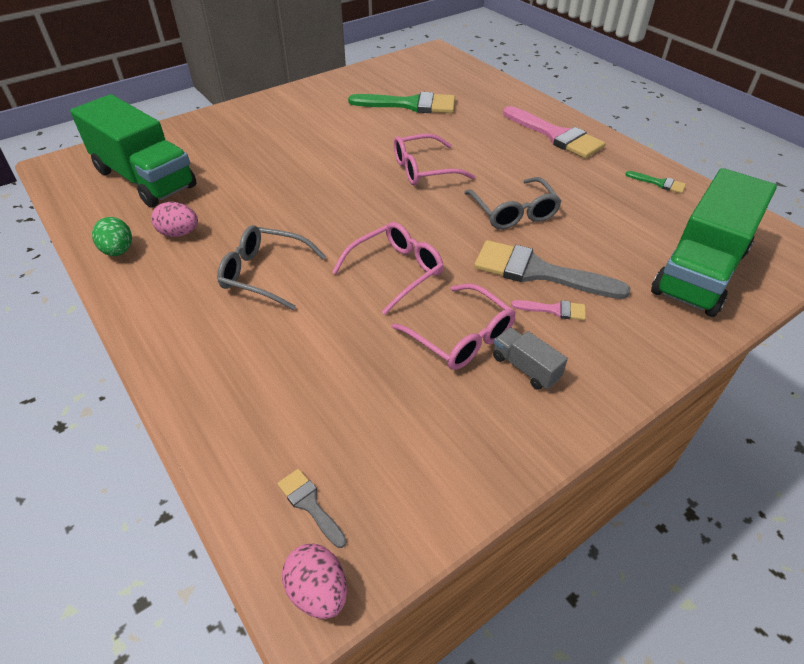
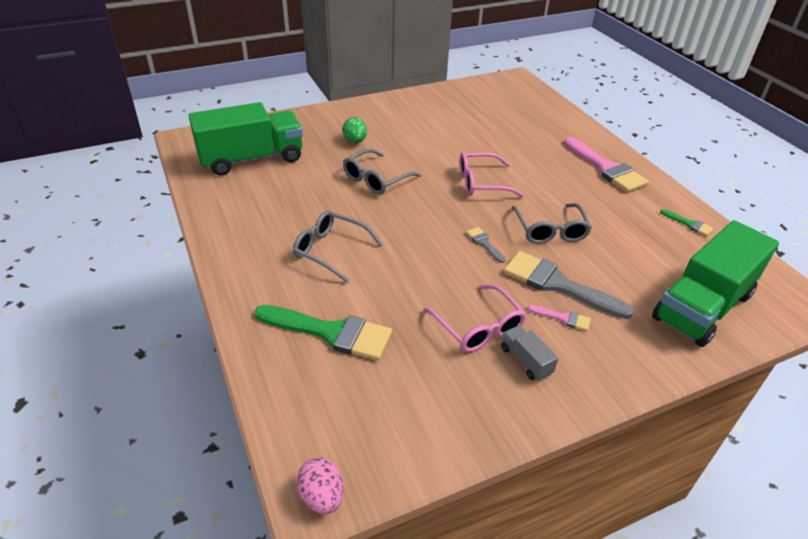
camera: 10 degrees right, 5 degrees down
green truck [70,94,197,208] -> green truck turned 75 degrees counterclockwise [189,102,303,176]
green egg [92,217,132,256] -> green egg moved to [343,117,367,143]
pink egg [151,202,198,237] -> none
grey brush [277,469,347,548] -> grey brush moved to [466,227,505,263]
pink glasses [332,222,444,315] -> none
green brush [348,92,455,113] -> green brush moved to [254,305,392,360]
none -> grey glasses [343,149,421,195]

